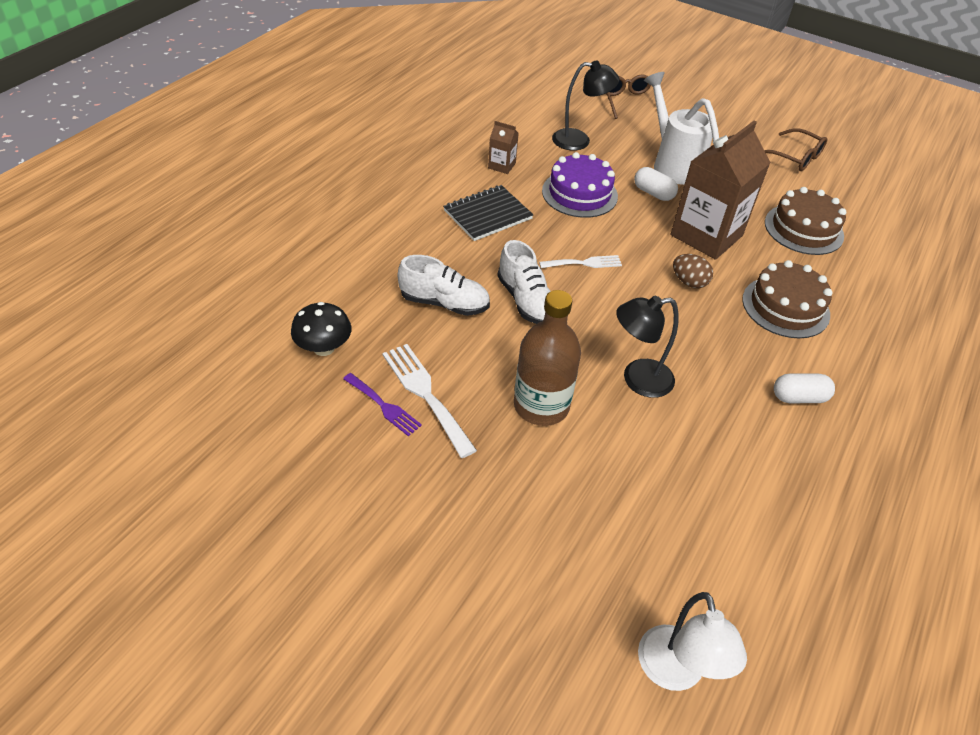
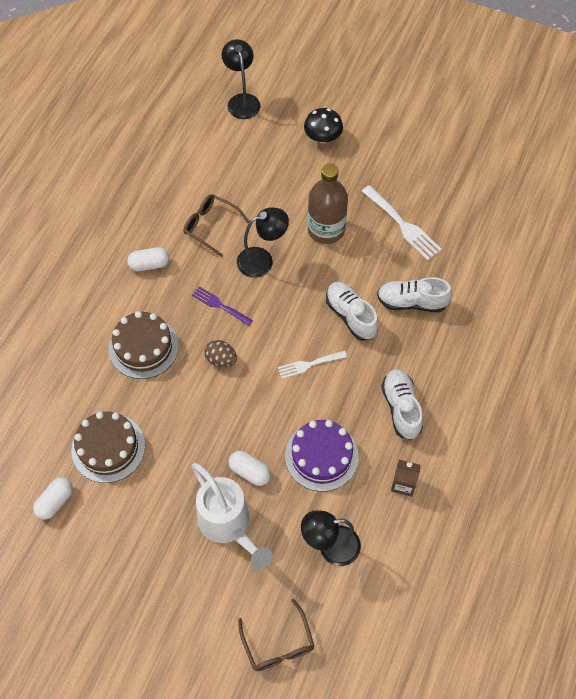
camera: 175 degrees right, 15 degrees up
black mushroom [291,302,352,356] -> black mushroom moved to [304,108,343,144]
purple fork [343,373,422,436] -> purple fork moved to [192,286,253,326]
black notebook [443,185,533,241] -> white shoe [381,369,423,440]
white lamp [638,592,747,691] -> black lamp [221,39,260,119]
brown carton [670,120,771,260] -> none
brown glasses [764,128,827,171] -> brown glasses moved to [184,194,249,257]
none -> white capsule [33,477,73,520]

